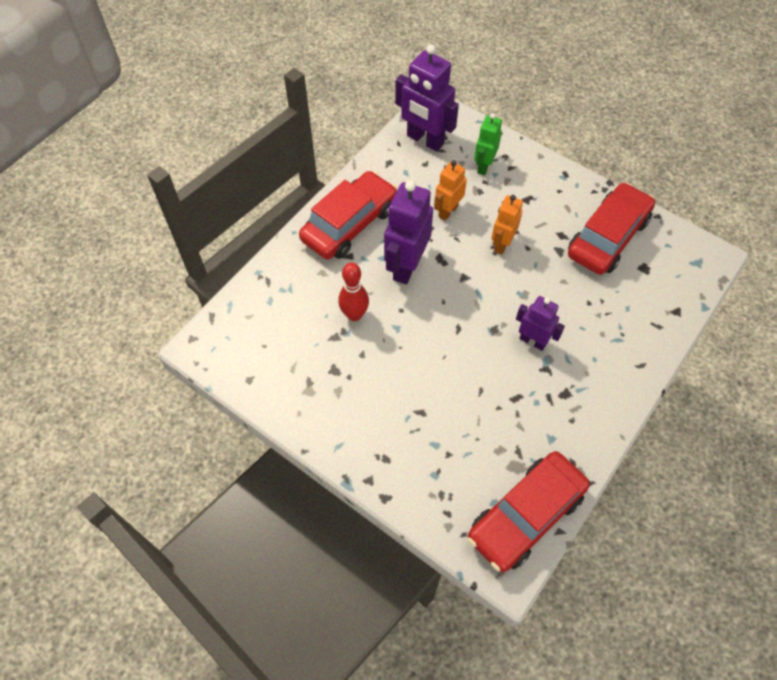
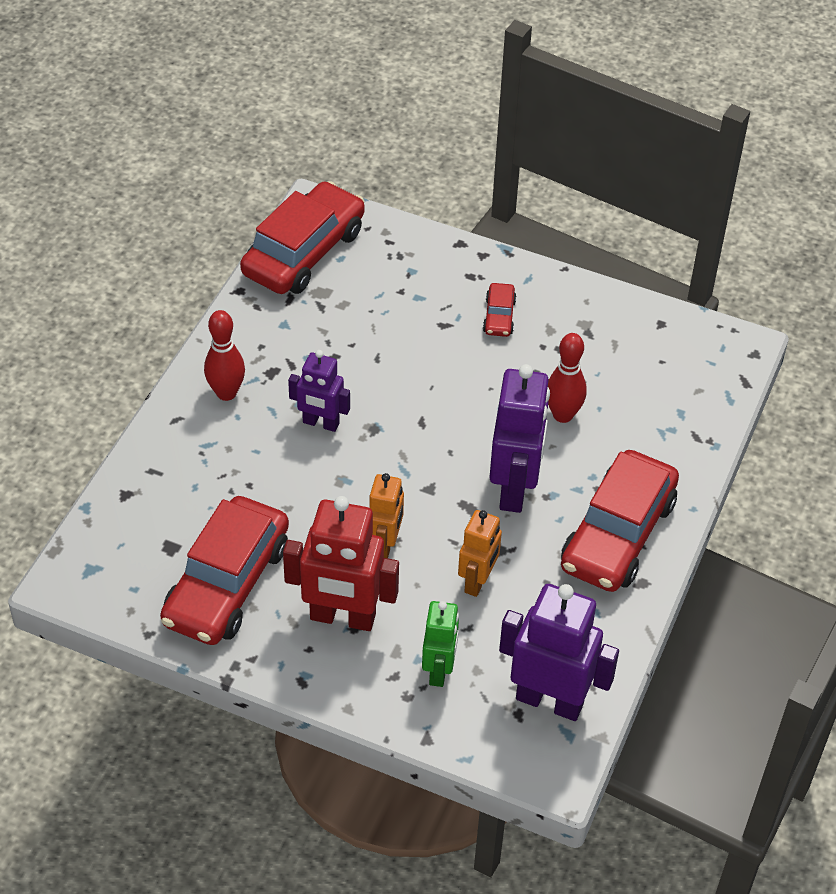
camera: 165 degrees right, 10 degrees down
none -> red bowling pin [204,310,245,401]
none -> red robot [283,496,399,631]
none -> red car [483,283,517,337]

